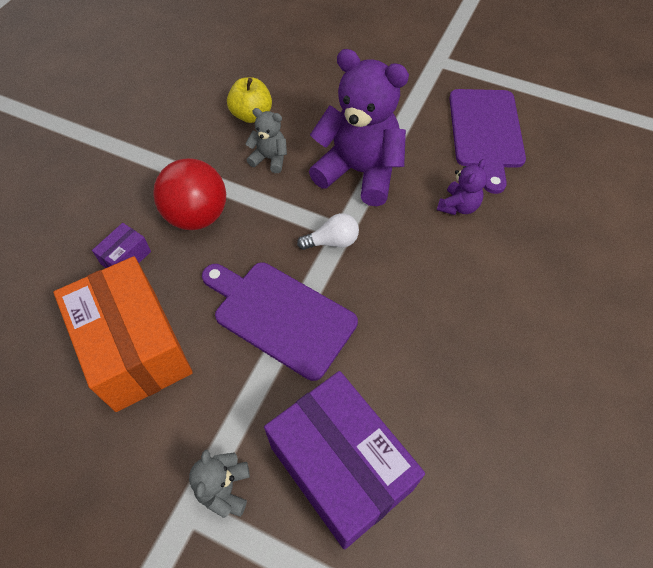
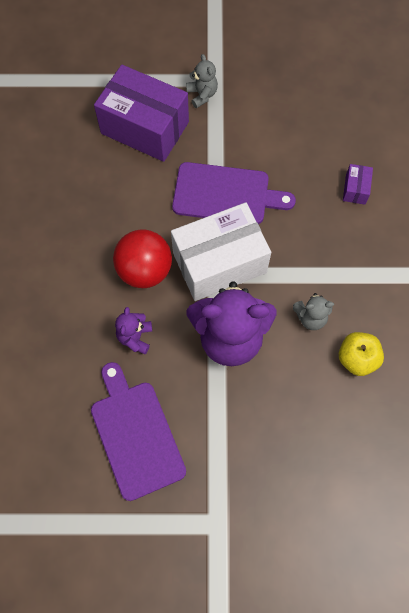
camera: 155 degrees right, 10 degrees up
orange box [54,256,193,412] -> none
red ball [153,158,226,230] -> red ball moved to [113,230,172,288]
white light bulb [297,213,359,250] -> white box [171,202,271,301]

